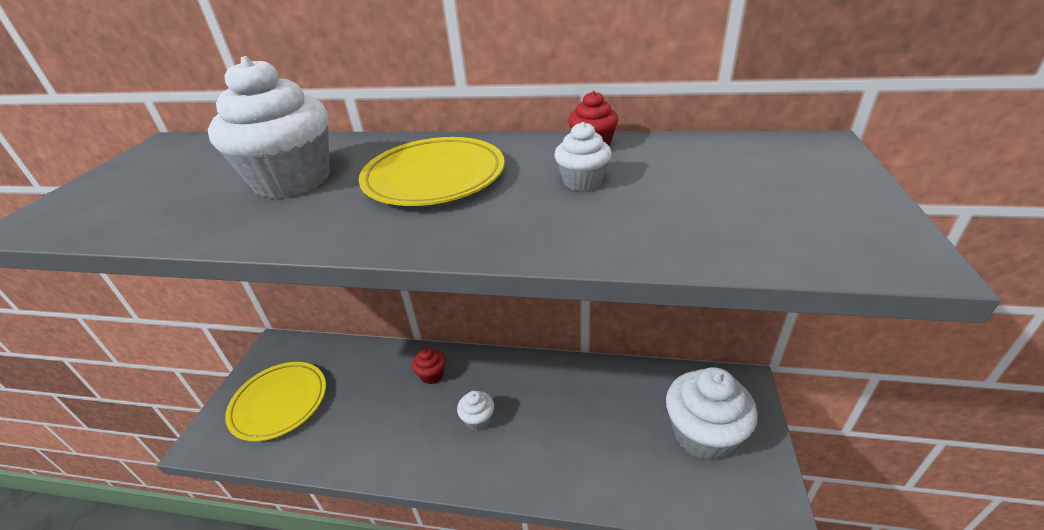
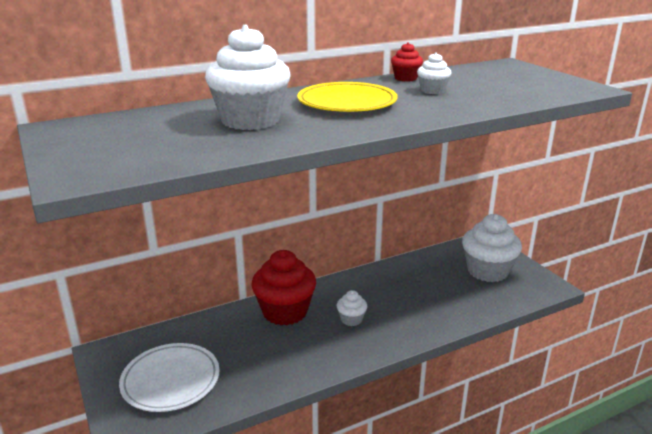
camera: 40 degrees left, 10 degrees down
yellow plate [225,362,326,441] -> white plate [119,343,219,412]
red cupcake [412,347,446,384] -> red cupcake [252,250,316,325], size x2.11

